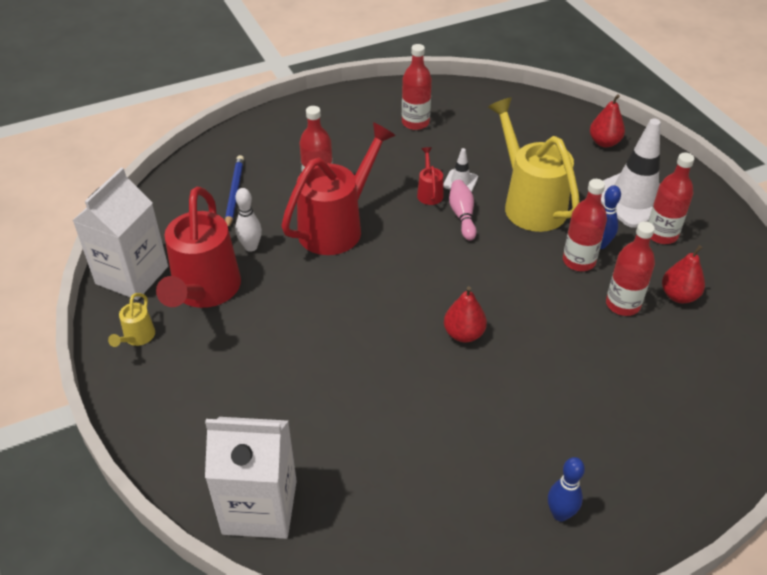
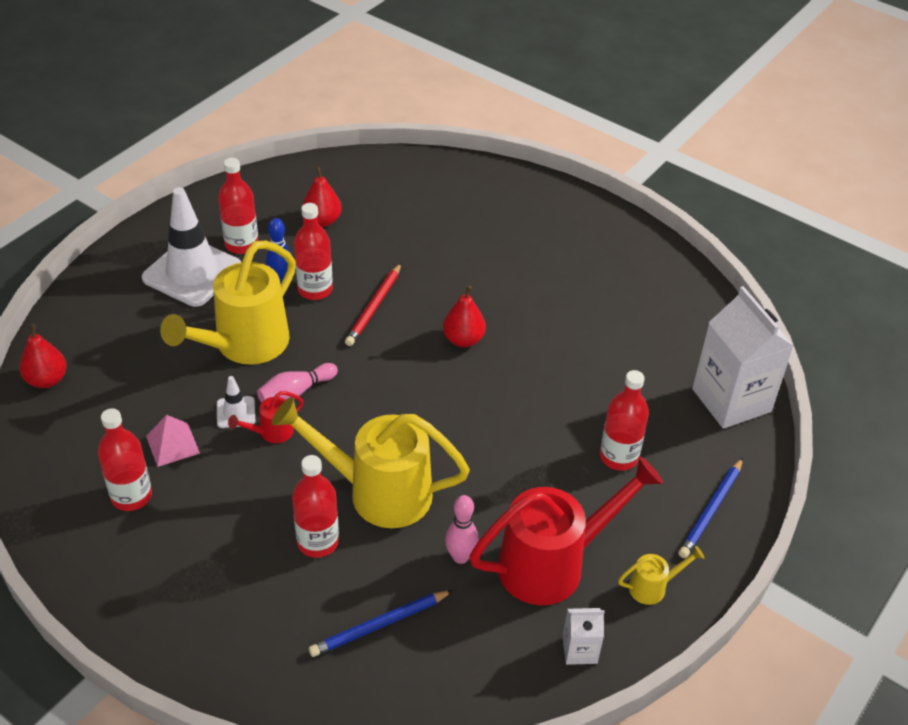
camera: 120 degrees left, 0 degrees up
white carton [73,167,168,300] -> white carton [563,608,604,665], size x0.46
white bowling pin [235,188,262,252] -> pink bowling pin [445,495,479,564]
red watering can [281,122,396,255] -> yellow watering can [272,397,470,528]
blue bowling pin [548,457,585,521] -> none
red pear [590,95,625,147] -> red pear moved to [19,324,67,388]
red bottle [606,222,655,316] -> red bottle moved to [600,370,649,471]
none -> pink pyramid [146,415,200,467]
none -> red pencil [345,263,401,346]
none -> blue pencil [678,458,743,558]

